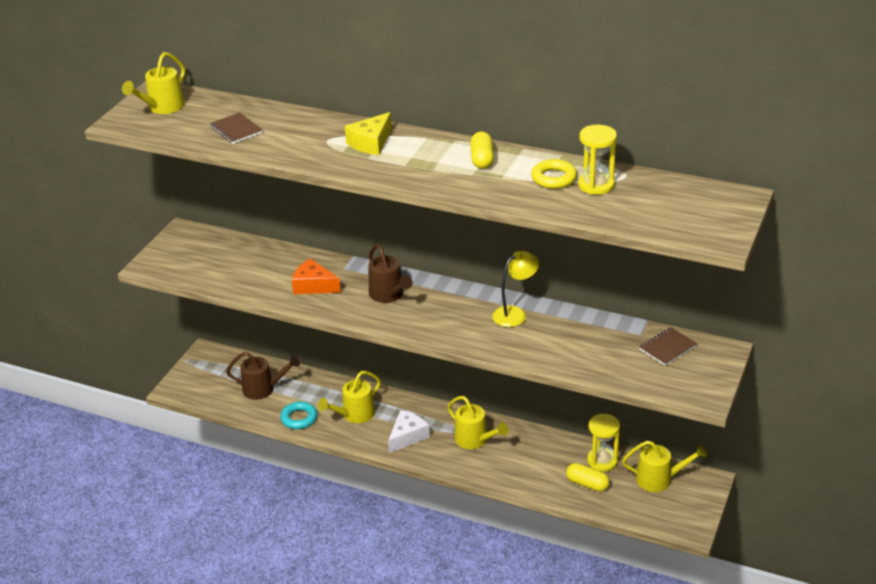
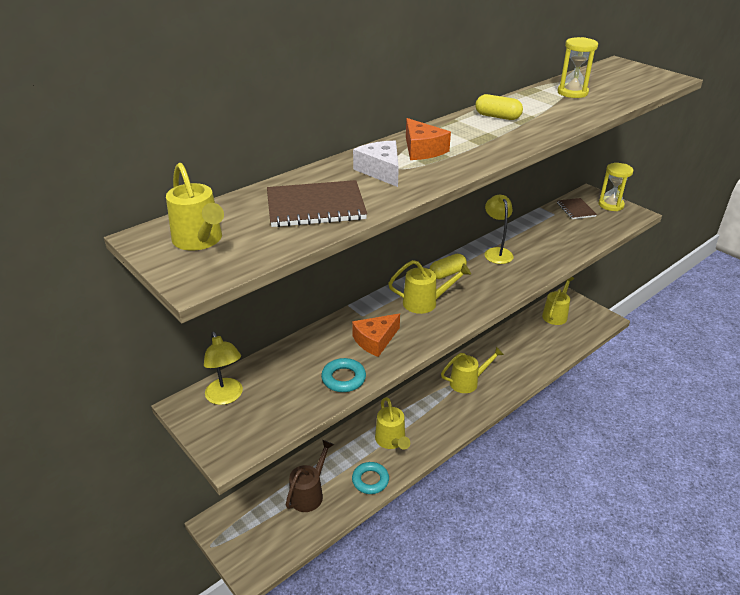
camera: 65 degrees left, 0 degrees up
brown notebook [210,112,263,144] -> brown notebook [267,180,367,227], size x1.61
yellow cheese [345,112,392,155] -> orange cheese [406,118,451,160]
brown watering can [368,244,413,303] -> yellow watering can [388,260,471,314]
white cheese [388,410,430,453] -> white cheese moved to [353,141,399,187]
yellow ring [531,159,577,189] -> none
yellow capsule [566,463,610,492] -> yellow capsule moved to [430,254,467,279]
yellow hourglass [587,414,620,472] -> yellow hourglass moved to [599,163,633,211]
none -> yellow lamp [204,332,243,405]
none -> turquoise ring [321,358,366,392]

